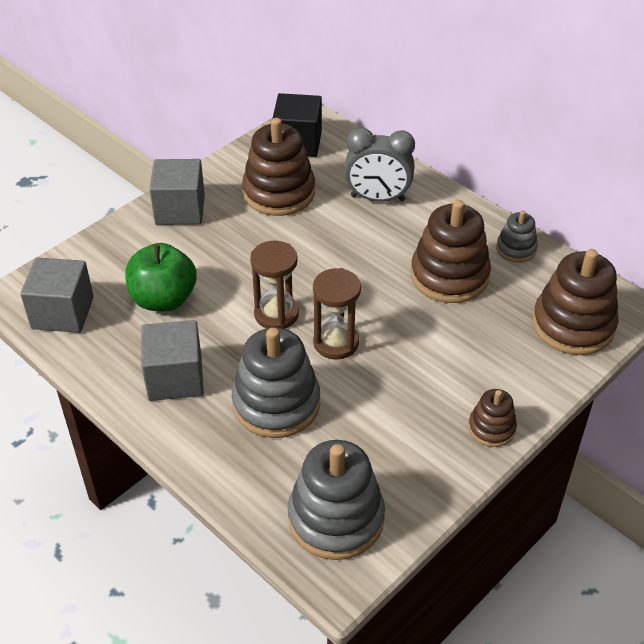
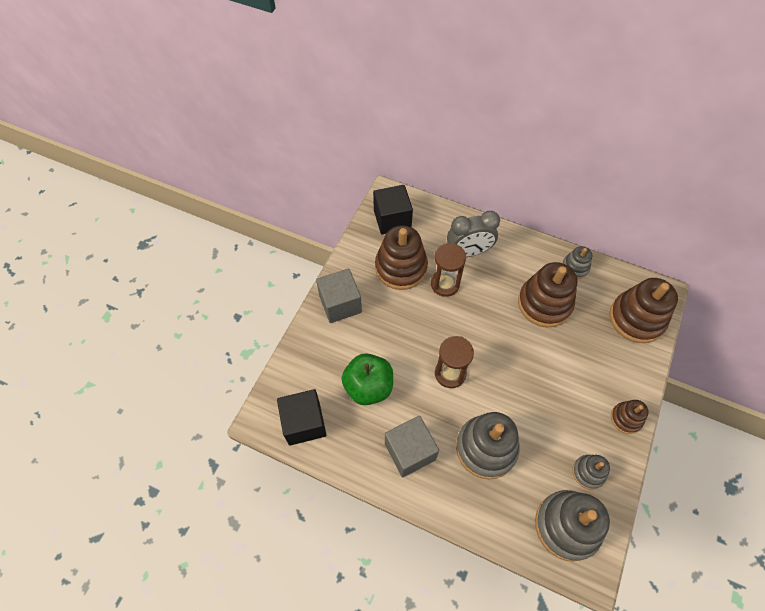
camera: 20 degrees left, 15 degrees up
grey cube [20,257,94,333] -> black cube [277,389,326,445]
brown hourglass [313,268,361,360] -> brown hourglass moved to [431,243,466,297]
none -> grey stacking toy [572,455,610,490]

